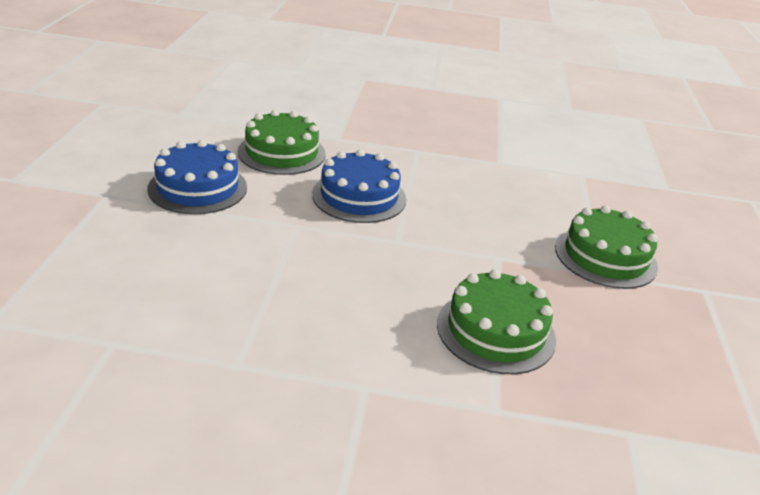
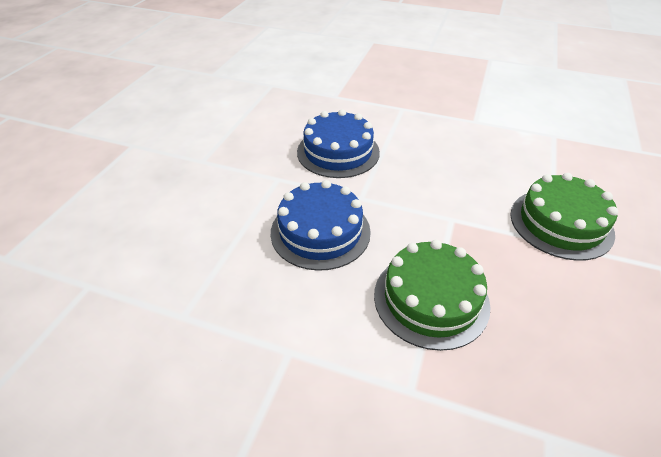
camera: 15 degrees right, 10 degrees up
blue cake [148,140,247,214] -> blue cake moved to [271,180,371,271]
green cake [238,110,326,175] -> none

